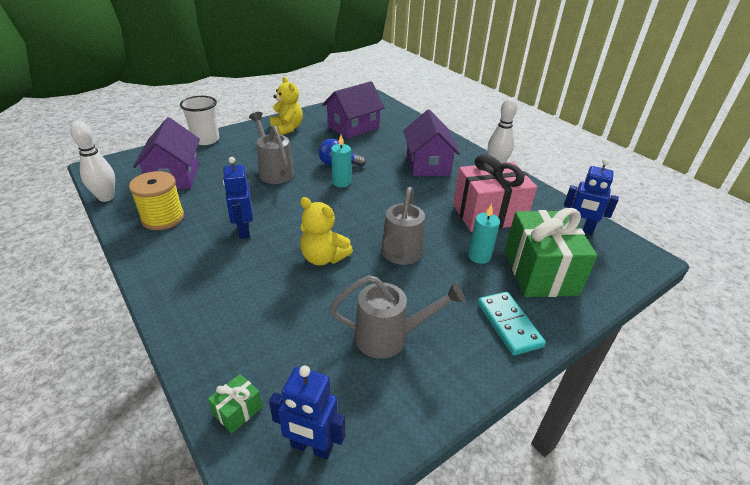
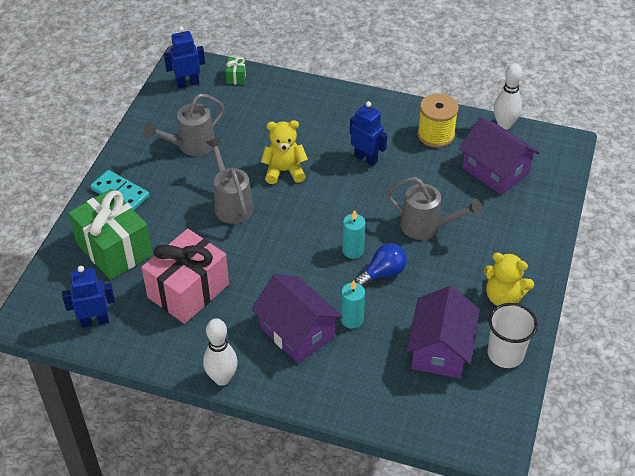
camera: 145 degrees right, 10 degrees up
white cup [180,96,219,145] -> white cup moved to [488,303,538,368]
turquoise candle [468,204,500,264] -> turquoise candle moved to [341,280,365,329]

